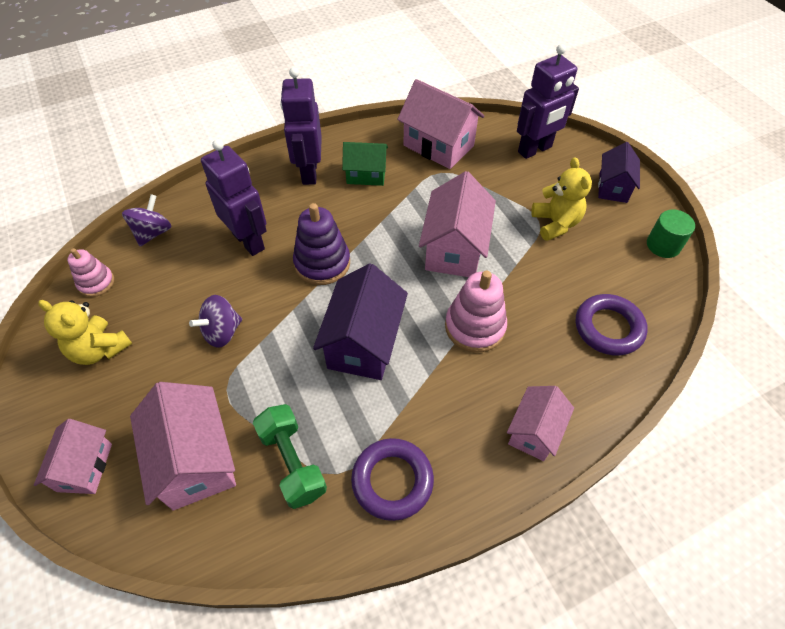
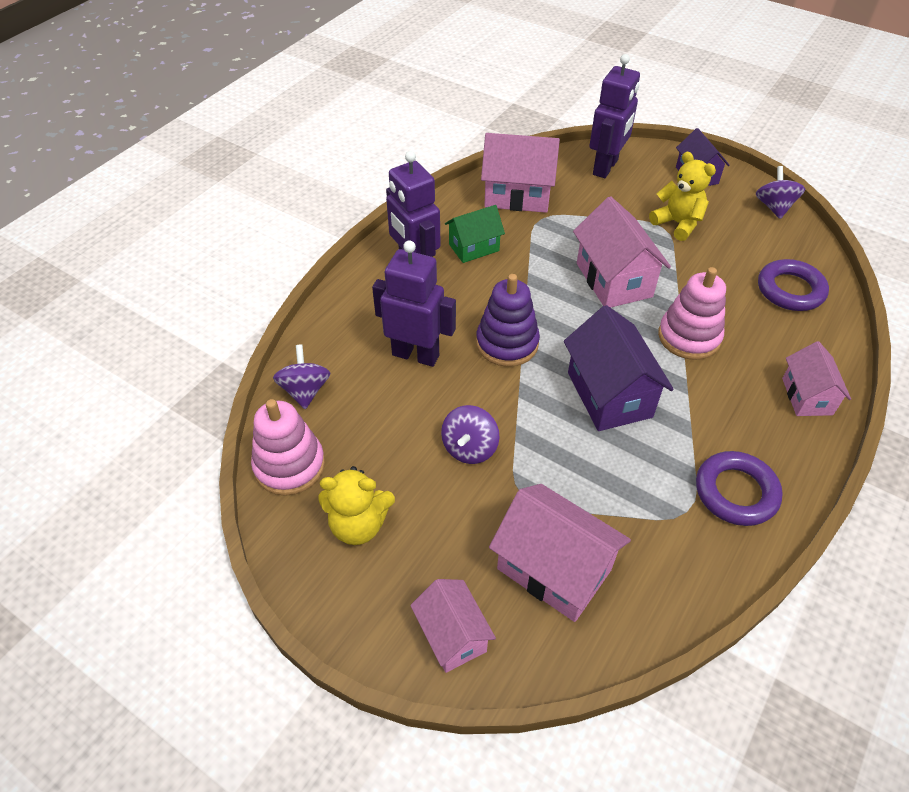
camera: 30 degrees left, 5 degrees down
pink stacking toy [67,248,114,297] -> pink stacking toy [251,399,325,496], size x1.62
green dumbbell [253,404,327,509] -> none
green cylinder [647,210,695,258] -> purple spinning top [756,166,805,219]

